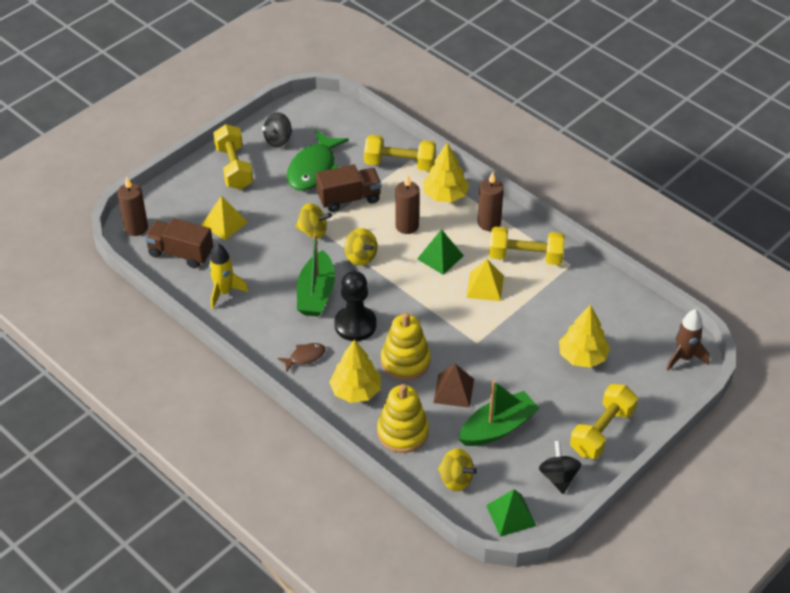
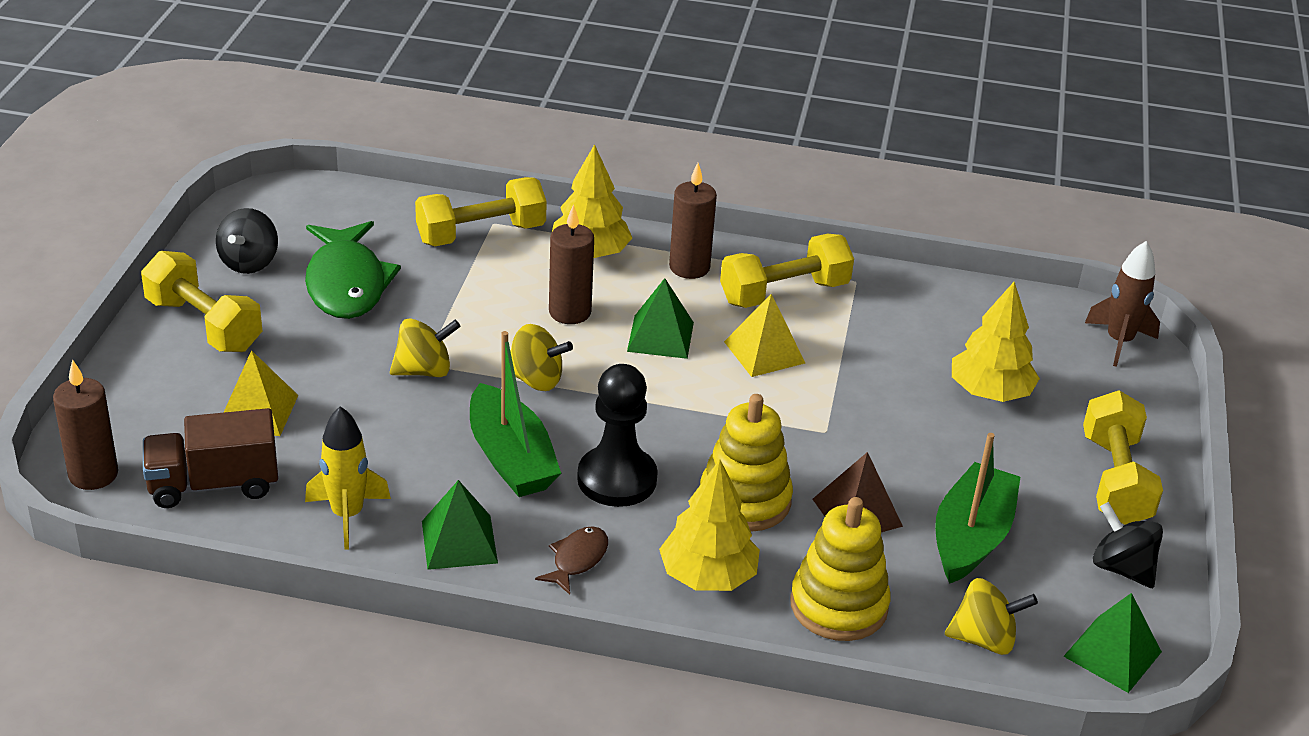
camera: 35 degrees left, 10 degrees down
brown truck [316,164,382,212] -> none
none -> green pyramid [422,480,498,570]

